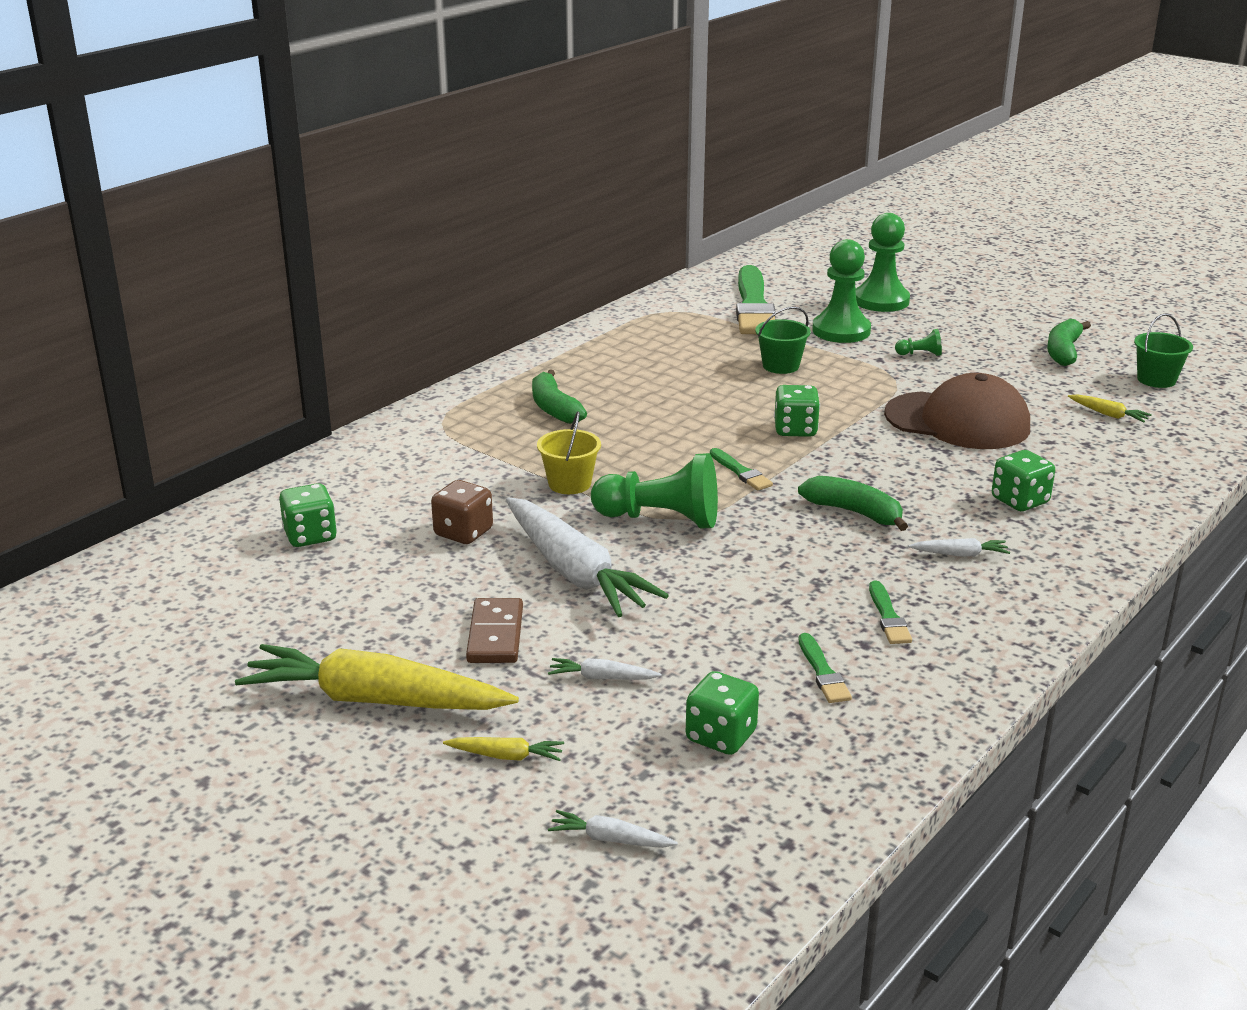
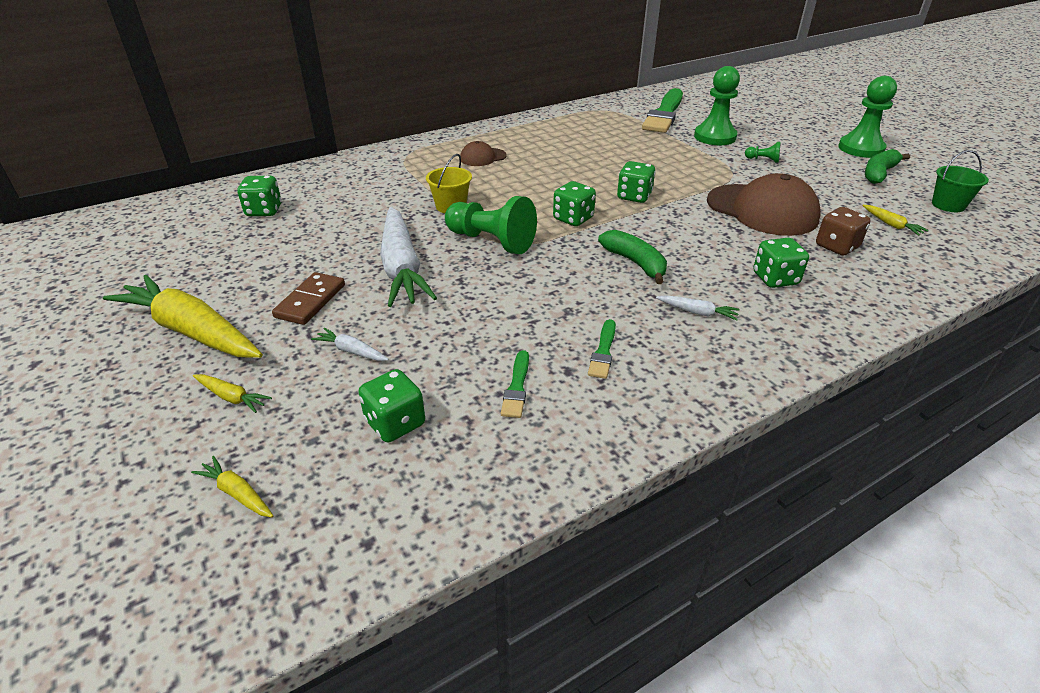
camera: 20 degrees right, 10 degrees up
brown dice [431,480,493,544] -> brown dice moved to [816,207,870,255]
green banana [532,369,587,424] -> brown cap [460,141,507,166]
white carrot [548,810,678,848] -> yellow carrot [191,456,273,517]
green brush [710,448,773,490] -> green dice [553,181,596,226]
green bucket [755,306,811,374] -> none
green pawn [855,213,910,312] -> green pawn moved to [838,76,897,158]

